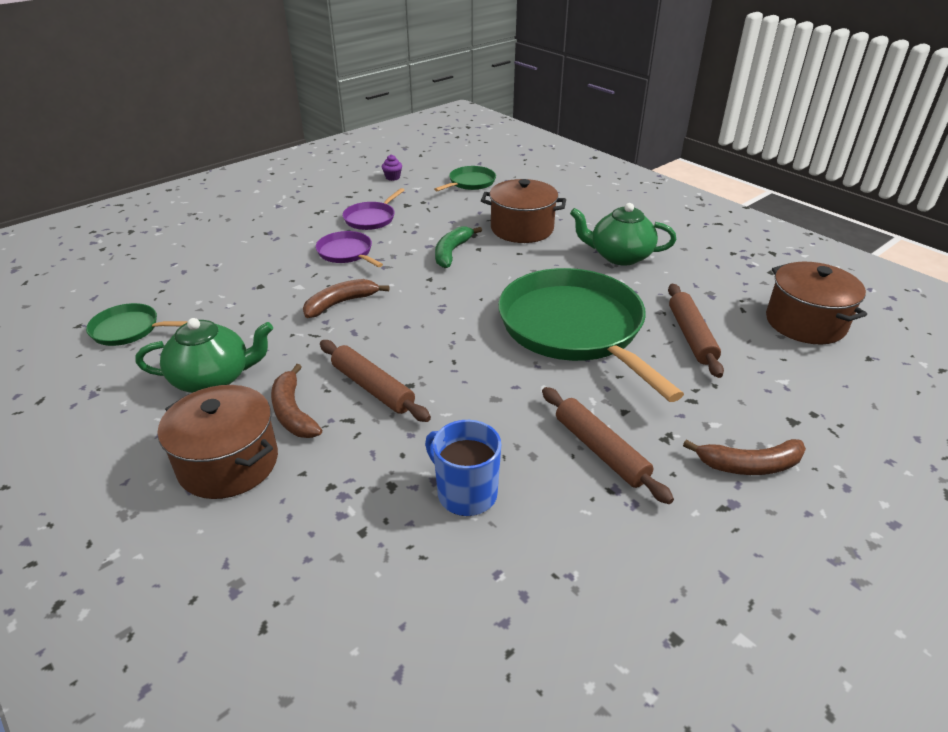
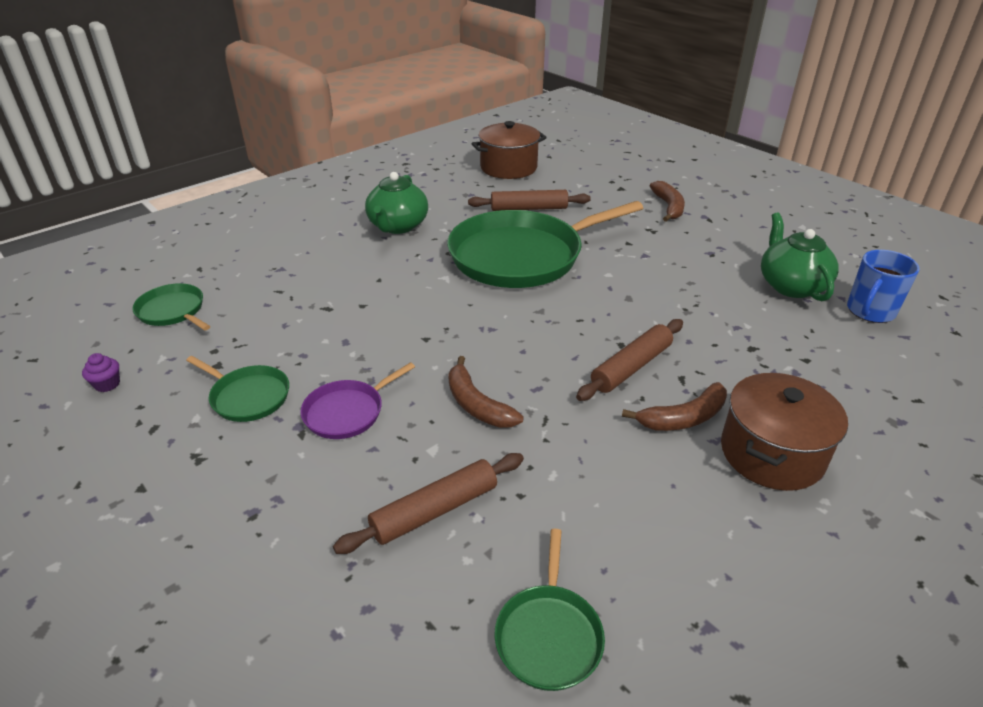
camera: 90 degrees left, 0 degrees up
green teapot [136,318,273,393] -> green teapot moved to [761,212,839,301]
purple pan [342,188,405,230] -> green pan [186,356,289,422]
blue mug [425,420,501,516] -> blue mug moved to [847,250,920,323]
green banana [435,227,482,268] -> none
brown pot [481,179,566,243] -> none
brown rolling pin [542,387,674,504] -> brown rolling pin moved to [333,453,524,554]

